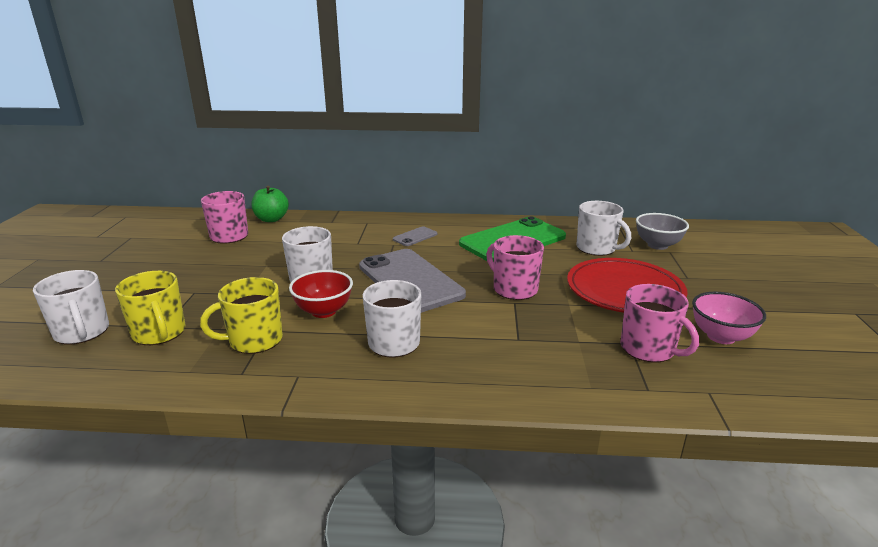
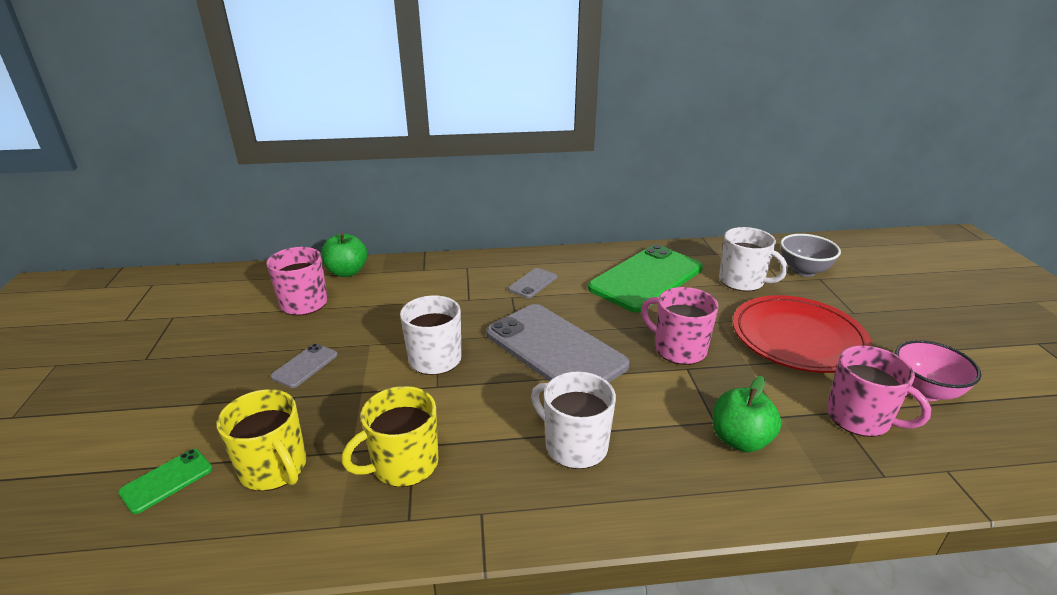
camera: 10 degrees left, 5 degrees up
white mug [33,270,109,345] -> green phone [118,449,213,514]
red bowl [289,270,353,318] -> none
none -> grey phone [270,344,338,388]
none -> green apple [713,376,782,452]

